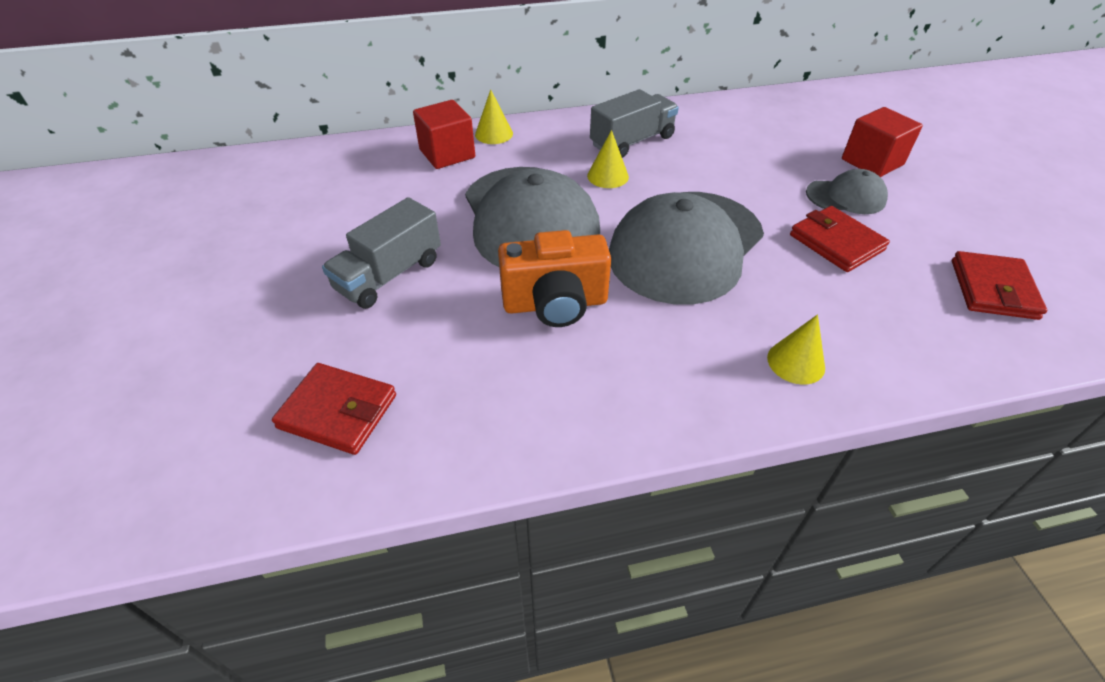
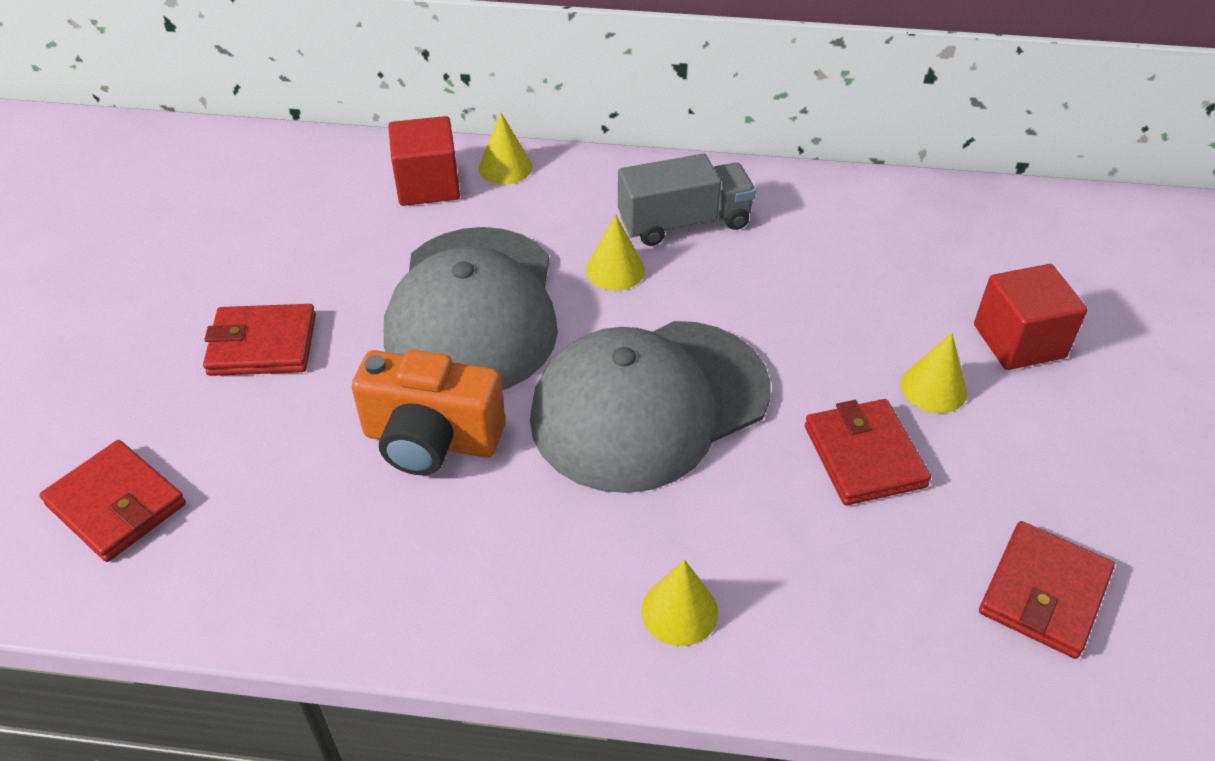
camera: 20 degrees right, 0 degrees up
grey truck [322,197,441,309] -> red wallet [203,304,316,376]
grey cap [806,169,888,214] -> yellow cone [901,333,967,413]

